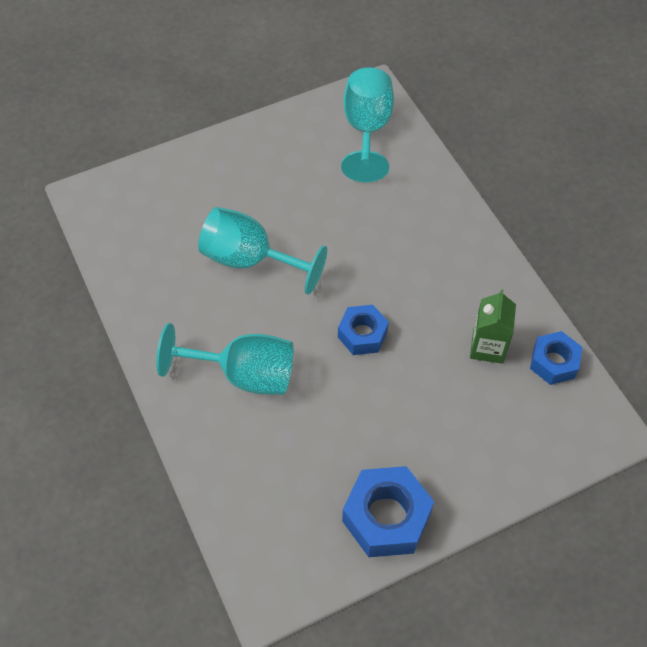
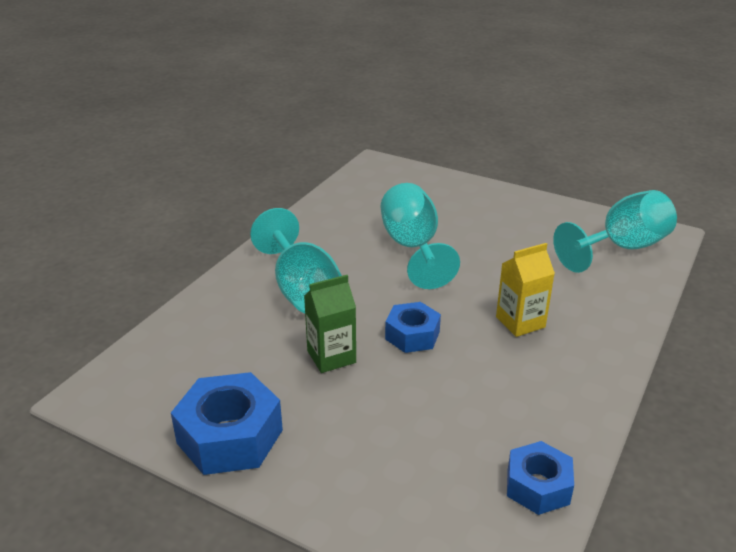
camera: 55 degrees right, 25 degrees down
green carton [470,289,516,364] -> green carton moved to [304,275,356,373]
none -> yellow carton [496,243,555,337]

